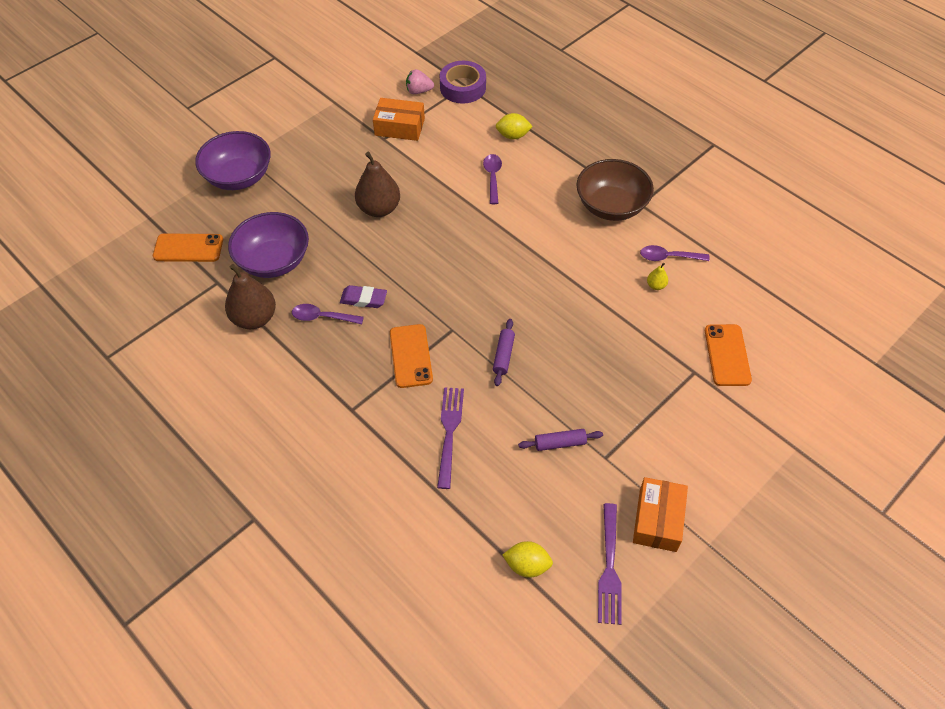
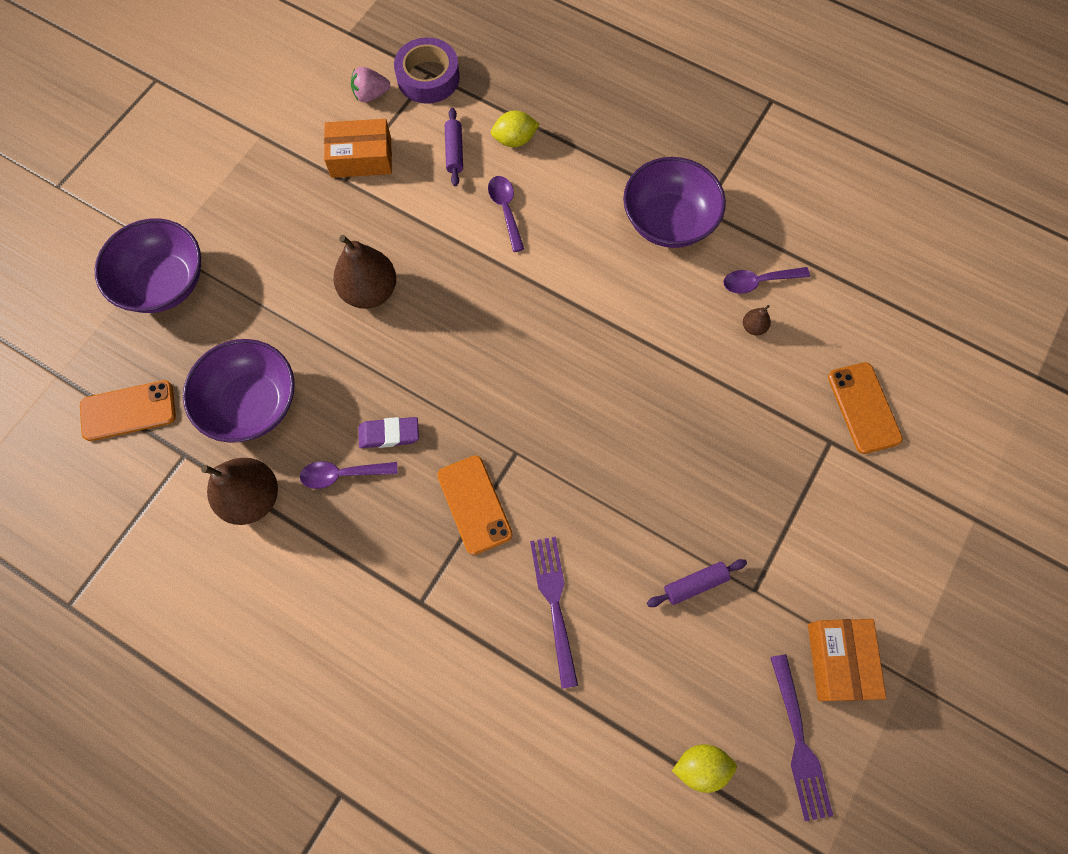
camera: 15 degrees left, 15 degrees up
purple rolling pin [493,319,515,386] -> purple rolling pin moved to [445,108,463,186]
brown bowl [577,159,654,221] -> purple bowl [623,157,726,248]
yellow pear [647,263,668,290] -> brown pear [743,305,771,335]

